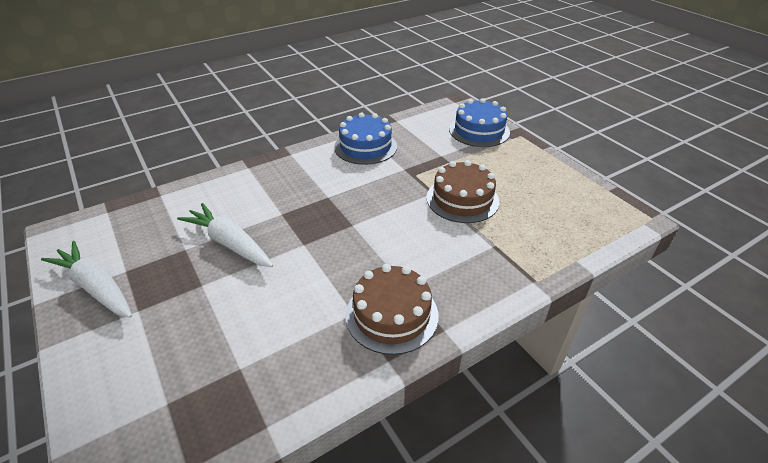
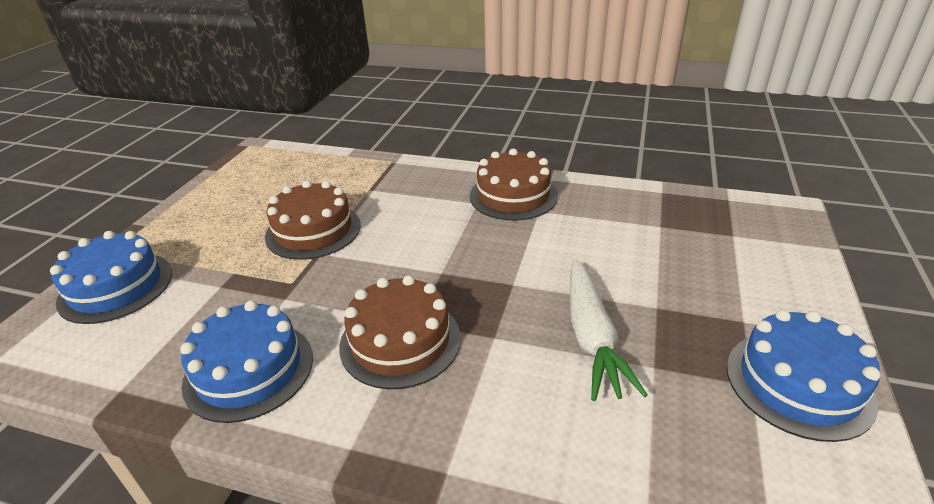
camera: 130 degrees left, 5 degrees down
white carrot [41,241,132,318] -> blue cake [727,310,881,442]
none -> brown cake [339,275,461,389]

